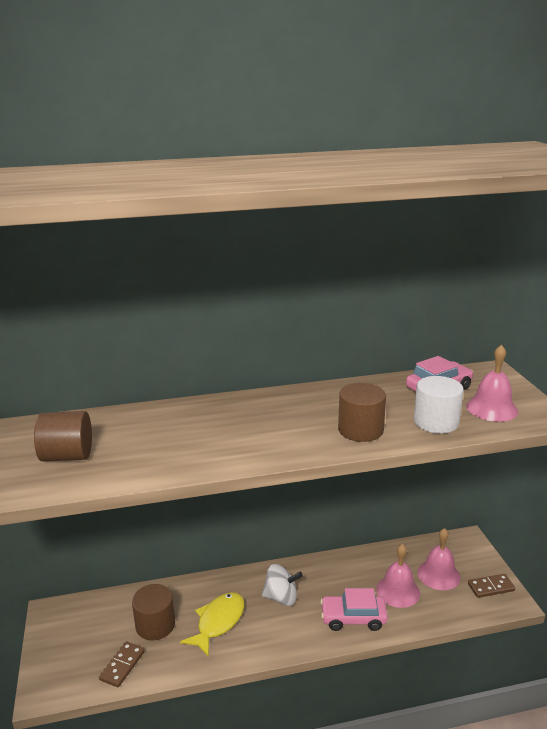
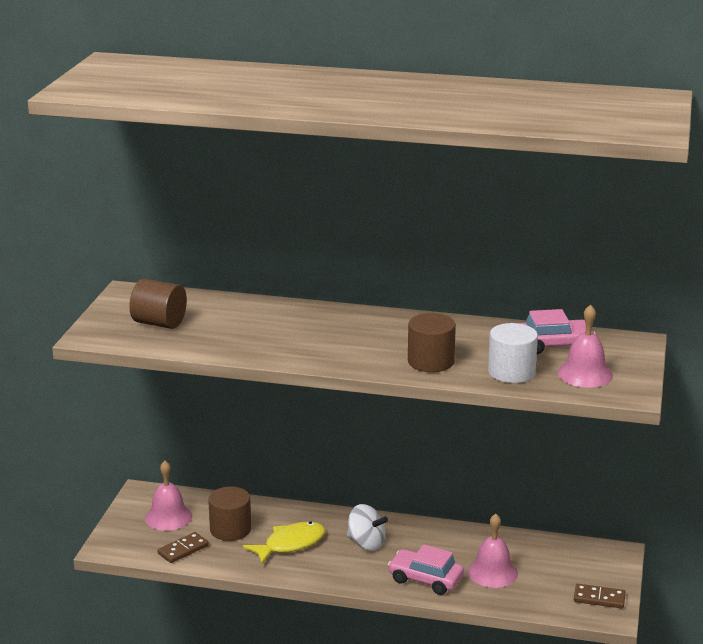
camera: 25 degrees right, 0 degrees up
pink bell [418,528,461,590] -> pink bell moved to [145,461,192,531]

